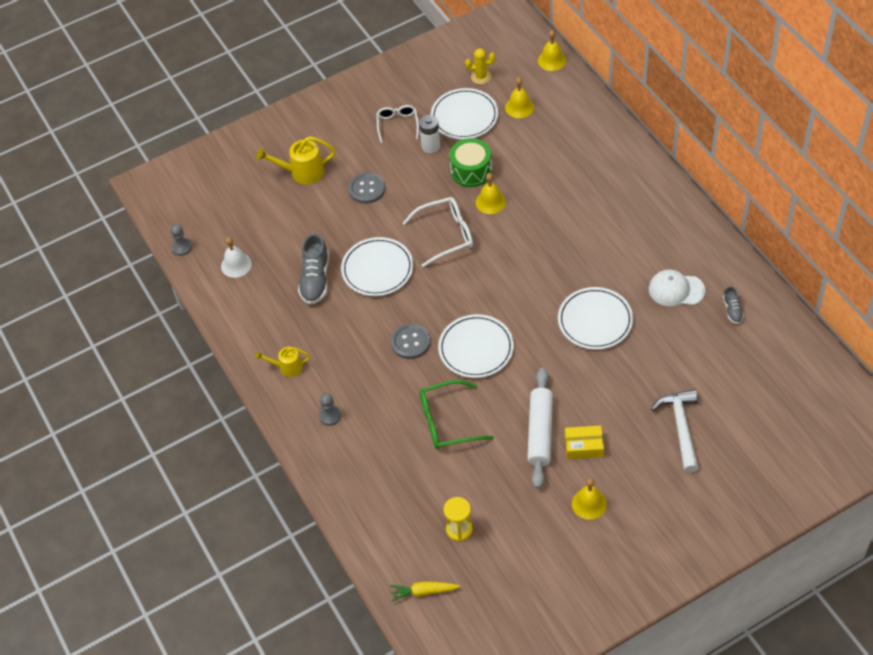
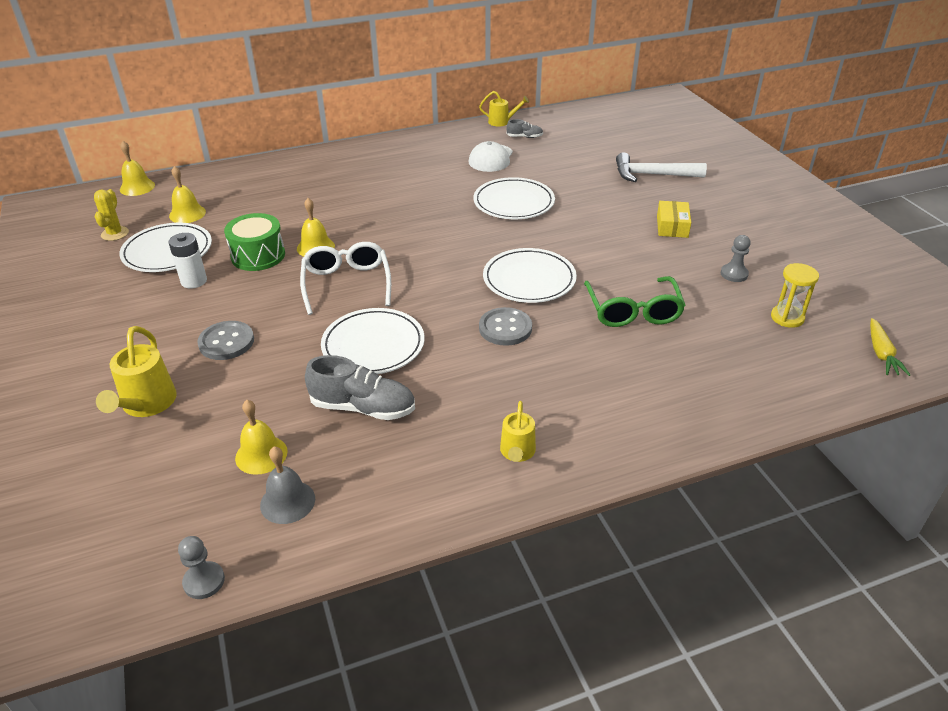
camera: 85 degrees left, 15 degrees down
white bell [221,237,252,278] -> grey bell [260,446,315,524]
grey pawn [319,393,341,426] -> grey pawn moved to [721,235,751,282]
white glasses [377,105,419,143] -> none
white rolling pin [527,368,553,489] -> none
yellow bell [572,478,607,520] -> yellow bell moved to [235,400,288,475]
none -> yellow watering can [479,91,529,127]

